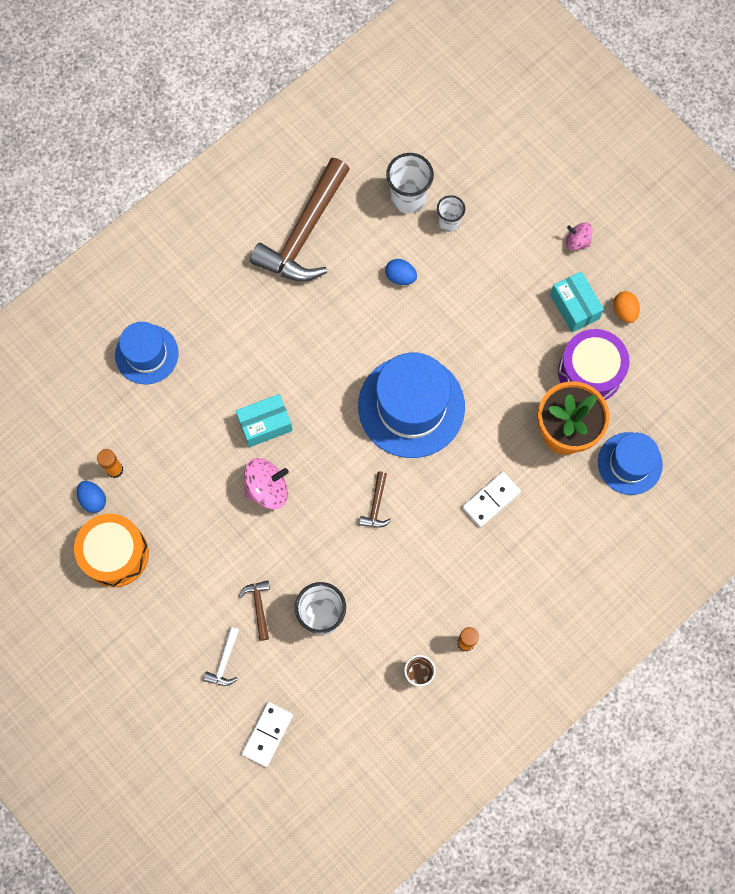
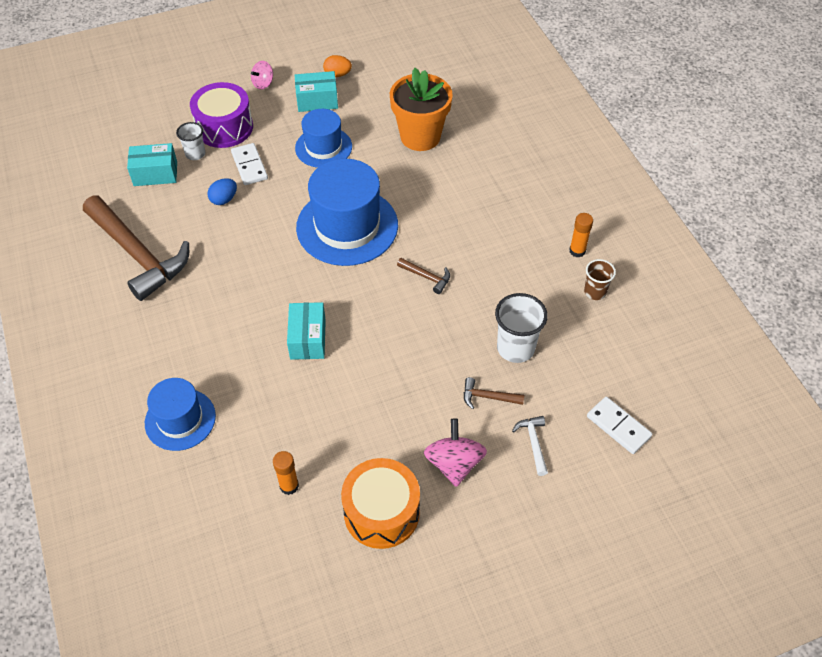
camera: 70 degrees left, 20 degrees down
blue egg [77,481,106,513] -> none
white hammer [204,627,239,686] -> white hammer turned 135 degrees counterclockwise [512,416,548,476]
pink spinning top [244,458,289,509] -> pink spinning top moved to [424,418,487,487]
white cup [386,153,434,214] -> turquoise box [127,143,177,186]
white domino [462,472,521,527] -> white domino moved to [231,143,268,185]
purple drum [558,329,630,400] -> purple drum moved to [190,82,253,148]
blue hat [598,432,663,495] -> blue hat moved to [295,109,352,168]

